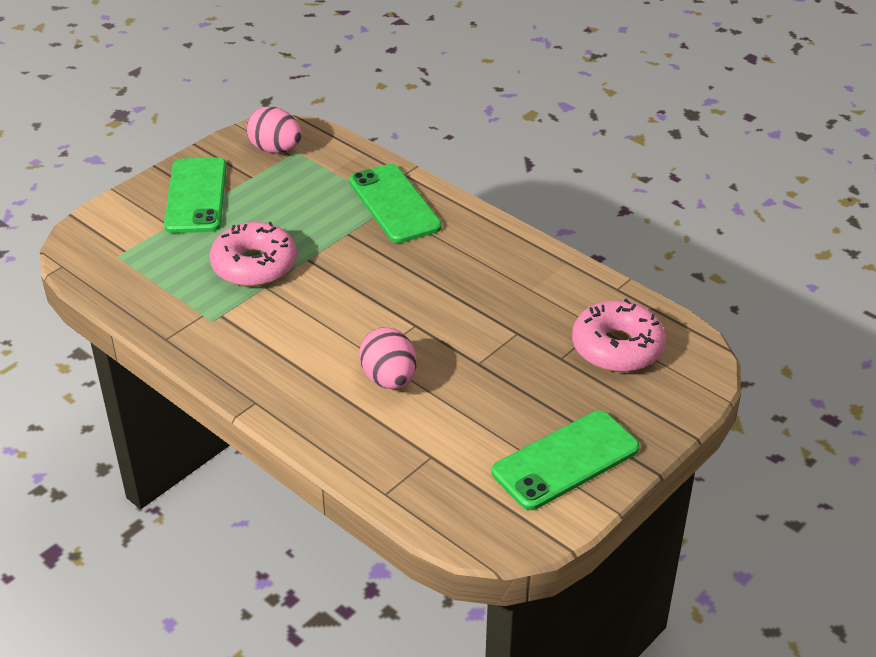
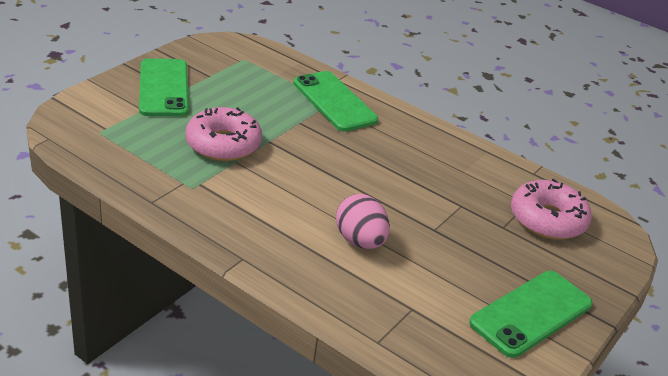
camera: 10 degrees left, 5 degrees down
pink egg [246,107,302,153] -> none

